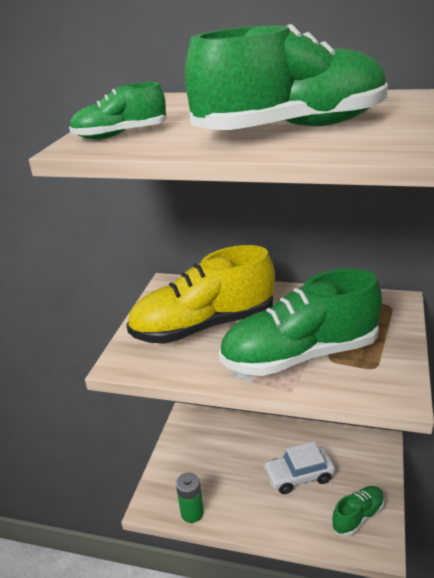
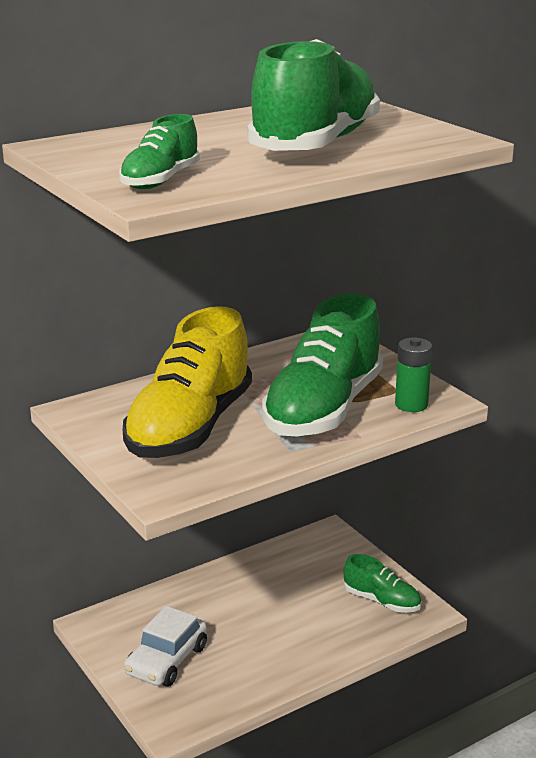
camera: 50 degrees left, 5 degrees down
green battery [176,473,204,523] -> green battery moved to [395,338,432,412]
white car [263,442,335,494] -> white car moved to [124,606,207,687]
green shoe [331,486,385,537] -> green shoe turned 120 degrees clockwise [344,554,421,613]

